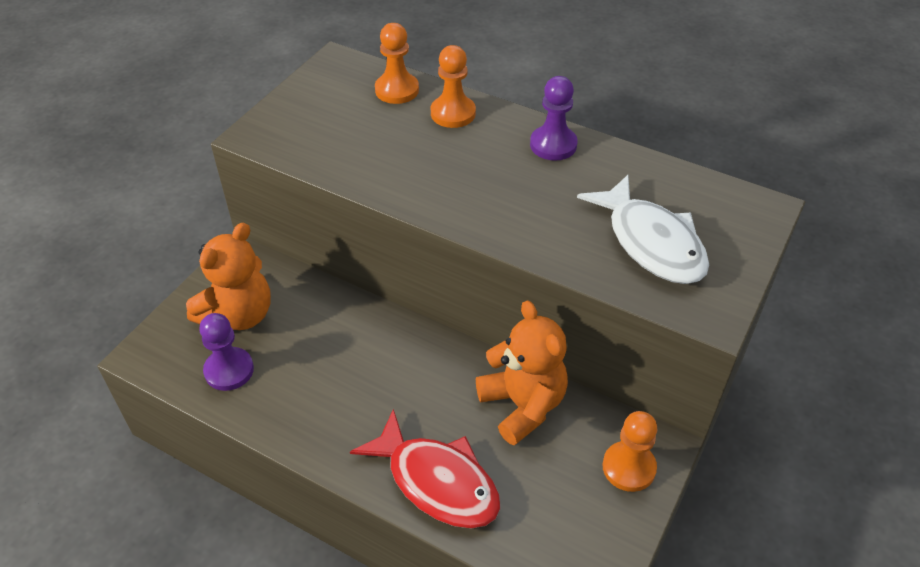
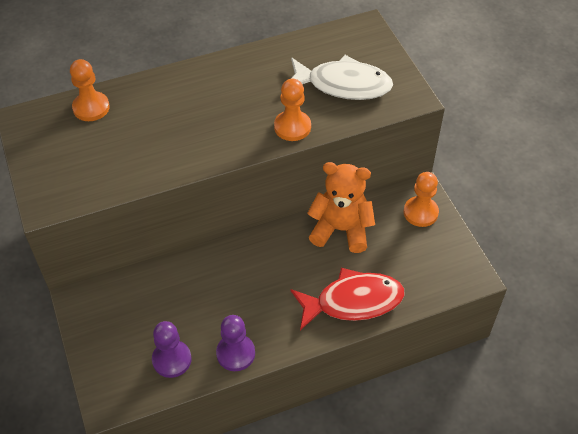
camera: 50 degrees left, 5 degrees up
orange teddy bear [186,222,271,330] -> none
orange pawn [431,45,476,128] -> orange pawn moved to [274,79,311,141]
purple pawn [530,76,578,161] -> purple pawn moved to [216,315,255,371]

